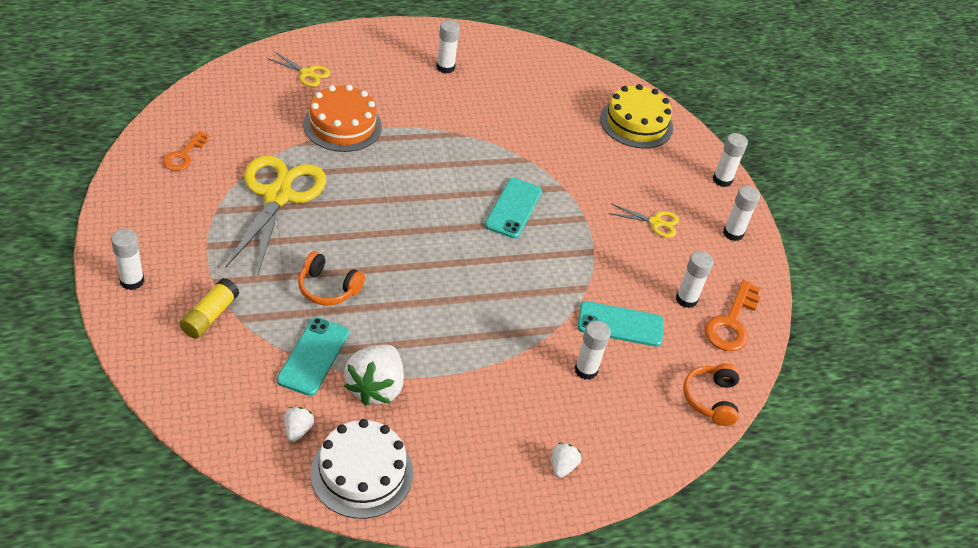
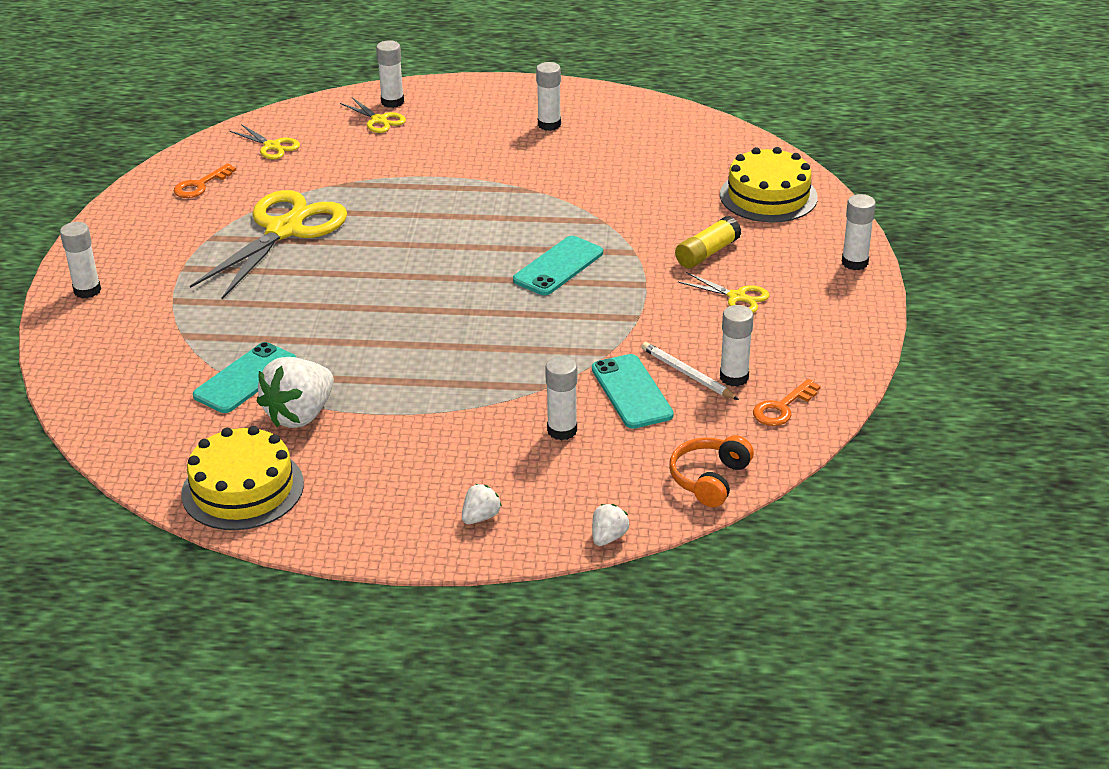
camera: 25 degrees right, 10 degrees down
yellow glue stick [179,278,239,339] -> yellow glue stick moved to [675,216,741,268]
white strawberry [284,407,314,442] -> white strawberry moved to [592,504,630,546]
orange headphones [298,251,365,305] -> none
orange cake [303,85,382,152] -> none
white cake [310,419,413,519] -> yellow cake [181,426,304,530]
turquoise phone [578,301,664,347] -> turquoise phone turned 45 degrees clockwise [592,354,674,429]
orange key [705,280,760,351] -> orange key [753,379,821,426], size x0.66
white glue stick [723,186,760,241] -> white glue stick moved to [376,40,404,108]
none -> yellow scissors [230,124,300,159]
none -> white pencil [642,342,739,400]

